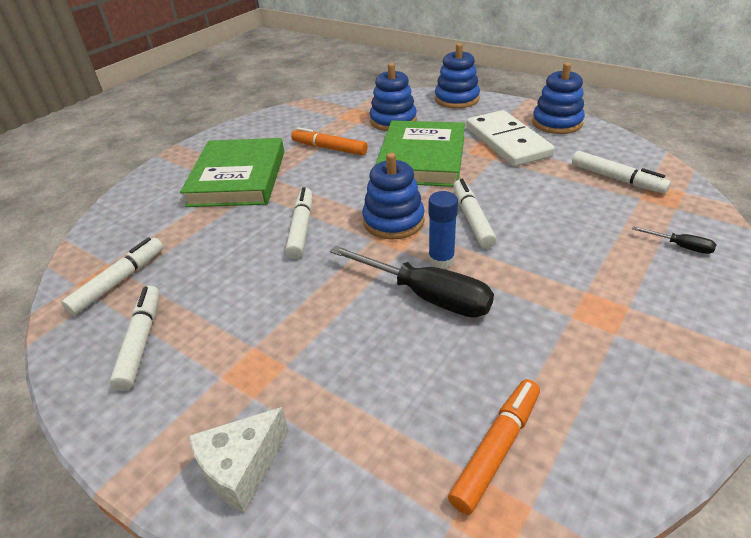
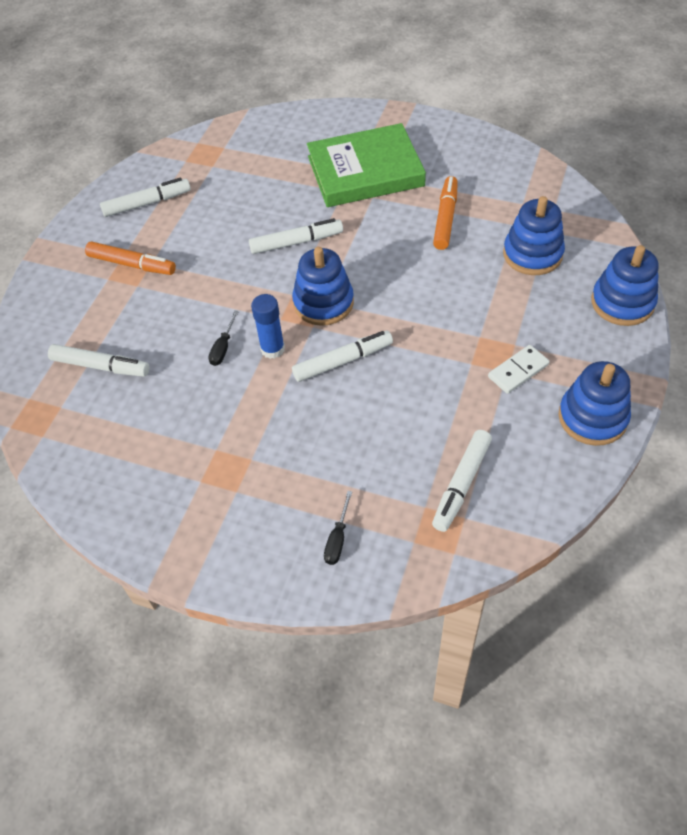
camera: 75 degrees right, 15 degrees up
white marker [61,237,163,315] -> white marker moved to [48,344,149,377]
white cheese [189,407,289,513] -> none
black screwdriver [330,245,494,318] -> black screwdriver [208,310,239,366], size x0.45
green book [375,120,465,187] -> none
orange marker [448,379,540,515] -> orange marker moved to [85,241,176,275]
white domino [466,110,555,167] -> white domino [488,345,549,394], size x0.49

